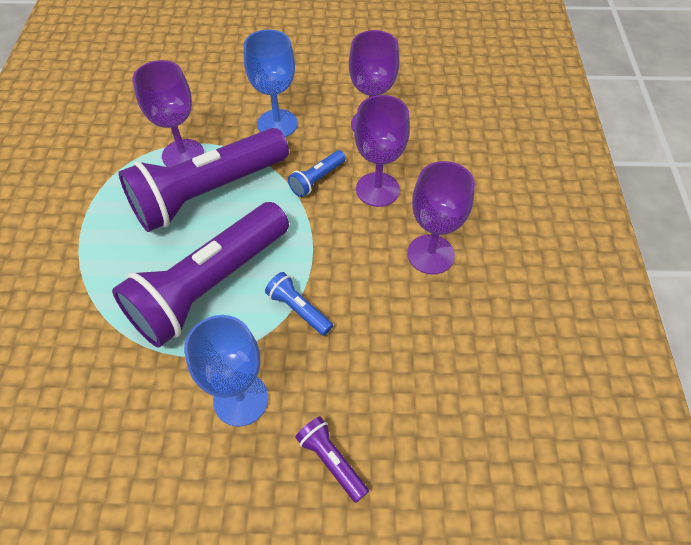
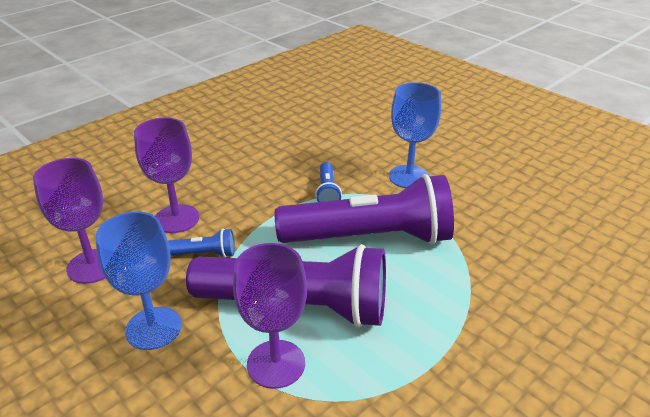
camera: 135 degrees left, 20 degrees down
purple flashlight [295,416,369,503] -> none
purple goblet [407,161,475,274] -> none

